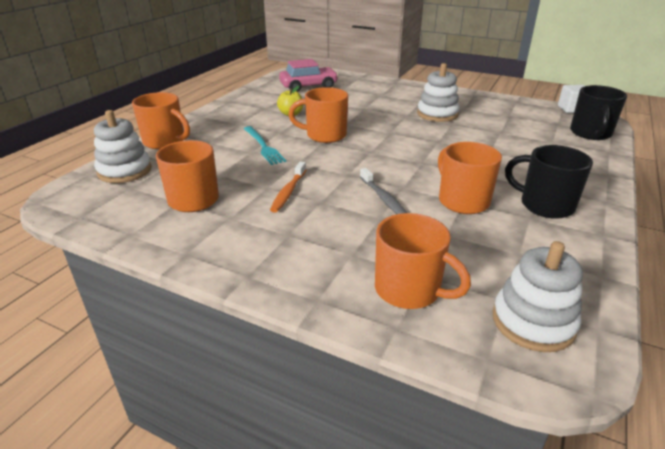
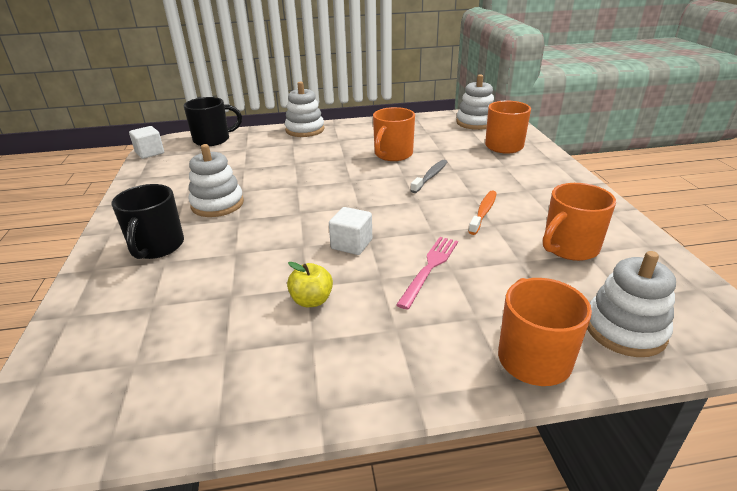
camera: 125 degrees left, 0 degrees up
turquoise fork [244,126,286,165] -> pink fork [396,237,458,310]
orange toothbrush [270,161,306,213] -> orange toothbrush turned 45 degrees counterclockwise [468,190,497,235]
pink car [279,59,339,92] -> none
orange mug [288,87,348,143] -> white cube [329,207,372,255]
black mug [505,145,593,219] -> black mug moved to [111,184,184,259]
none -> white stacking toy [285,81,324,137]

